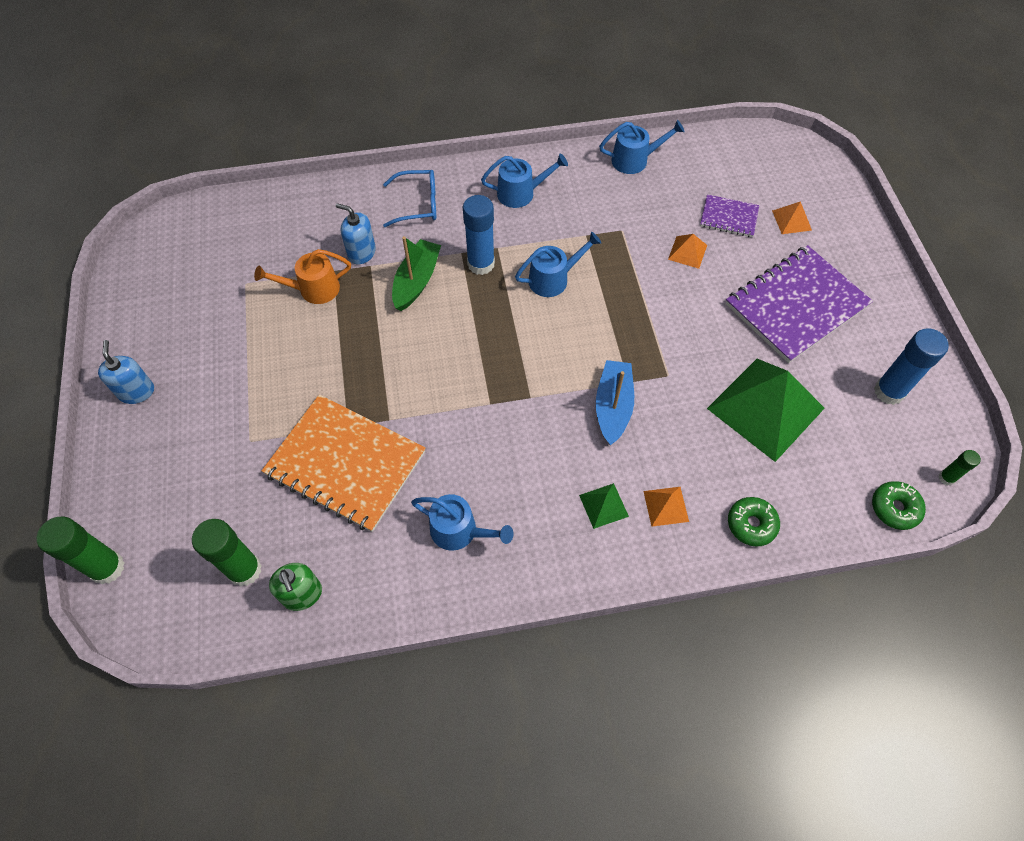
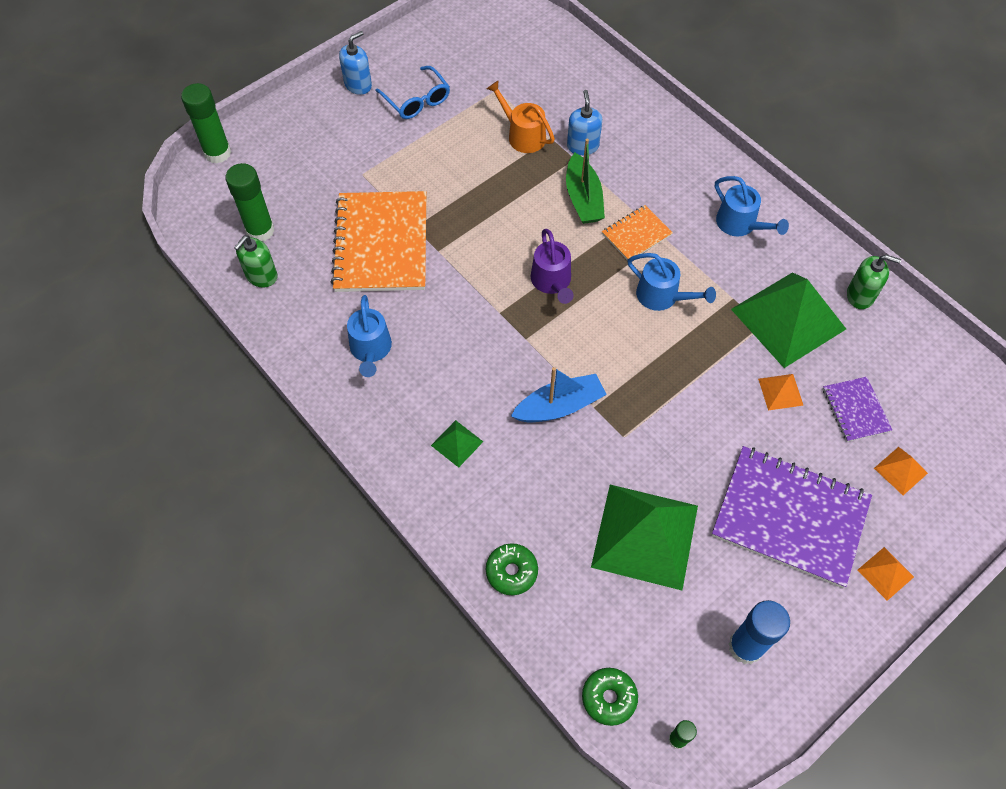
camera: 60 degrees right, 0 degrees up
blue glasses [383,170,436,227] -> blue glasses moved to [375,66,450,119]
green boat [392,236,441,311] -> green boat turned 90 degrees clockwise [566,138,605,224]
blue glue stick [463,195,495,275] -> orange notebook [602,205,673,260]
blue watering can [599,120,685,174] -> green soap dispenser [847,255,901,309]
orange pyramid [643,487,689,527] -> orange pyramid moved to [858,547,914,601]
none -> purple watering can [531,229,574,304]
none -> green pyramid [731,272,846,368]

